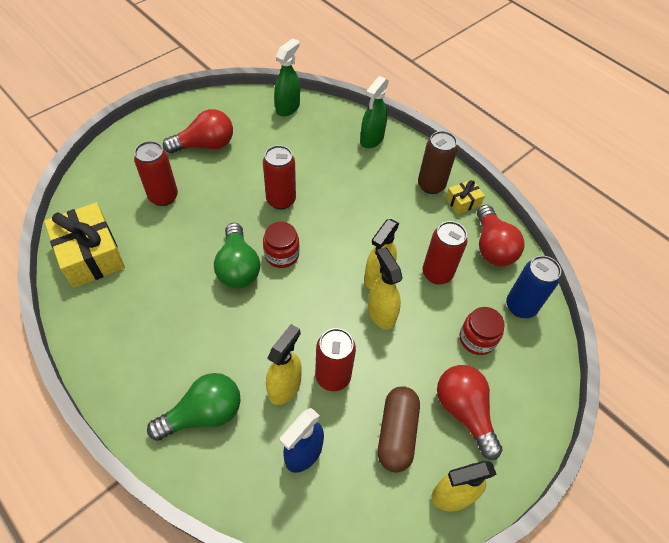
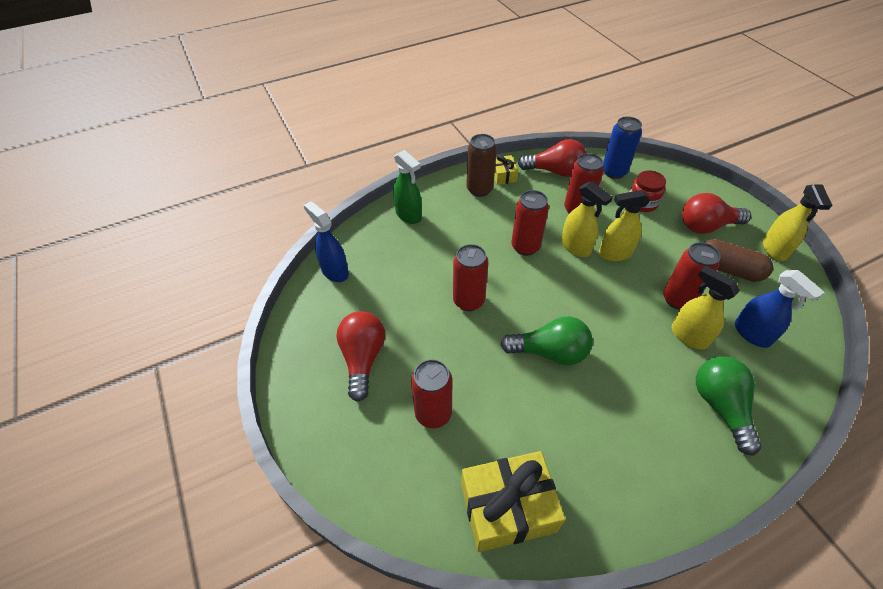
camera: 70 degrees left, 5 degrees down
red jar [263,222,300,268] -> none
green spray bottle [274,38,300,116] -> blue spray bottle [304,201,349,282]
none -> red can [511,190,549,256]

